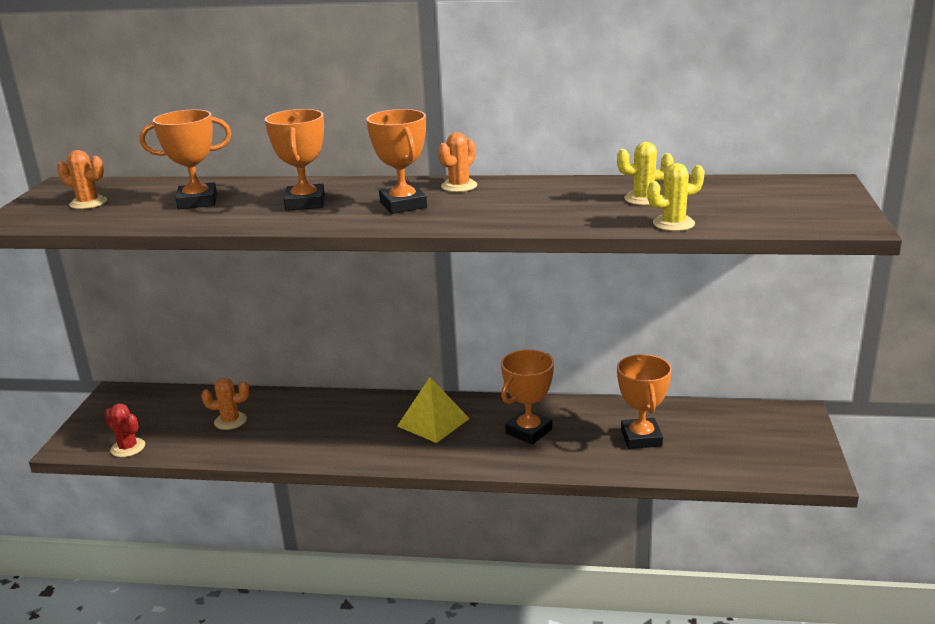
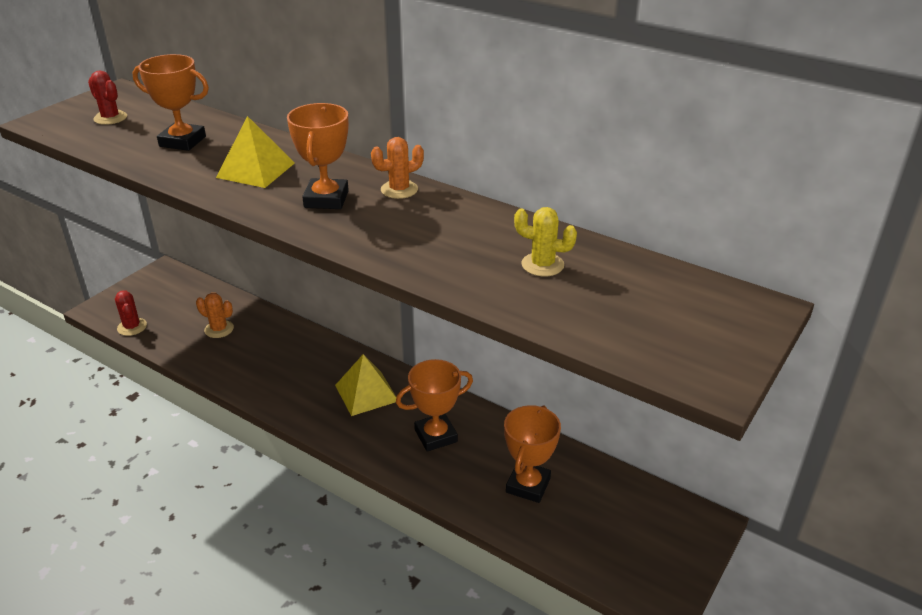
camera: 25 degrees right, 10 degrees up
orange cactus [57,150,107,209] -> red cactus [88,70,127,125]
orange trophy [265,109,325,211] -> yellow pyramid [216,116,295,188]
yellow cactus [647,163,705,231] -> none

